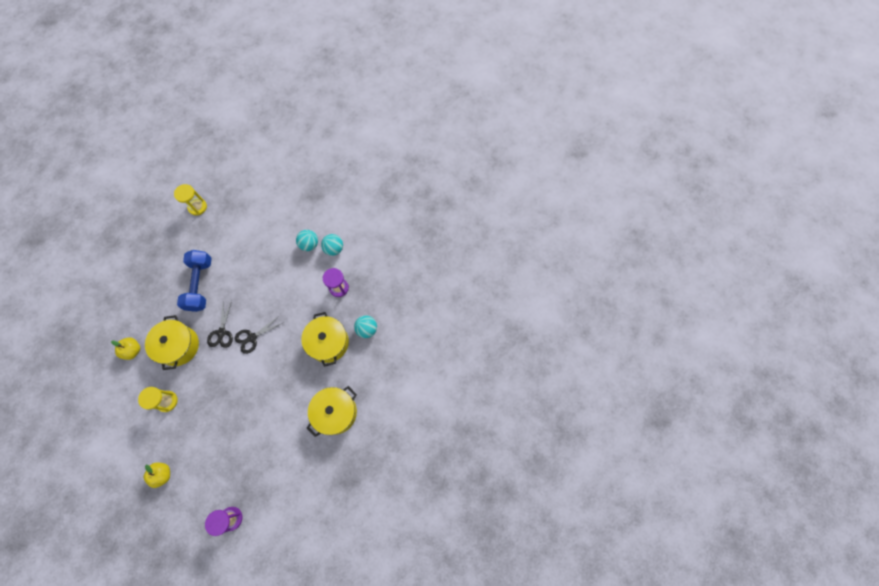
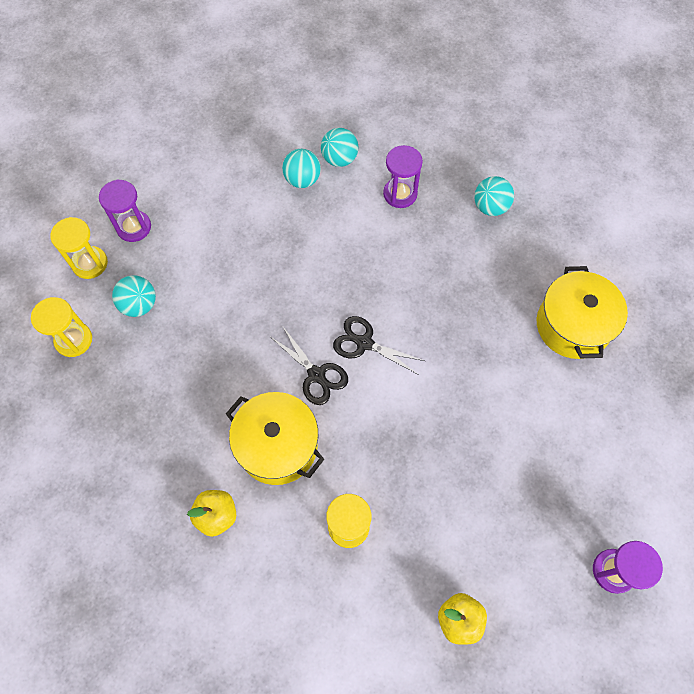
camera: 45 degrees left, 5 degrees down
blue dumbbell [177,250,212,312] -> none
black scissors [235,316,282,354] -> black scissors turned 105 degrees clockwise [333,316,425,375]
yellow pot [301,312,349,367] -> none
none -> yellow hourglass [31,297,92,357]
none -> purple hourglass [99,180,151,242]
none -> turquoise ball [112,275,156,317]

